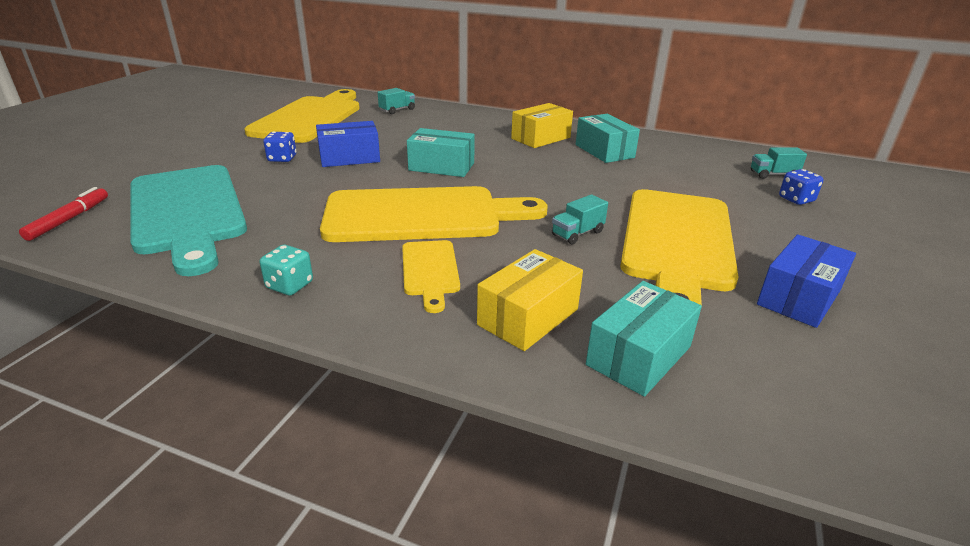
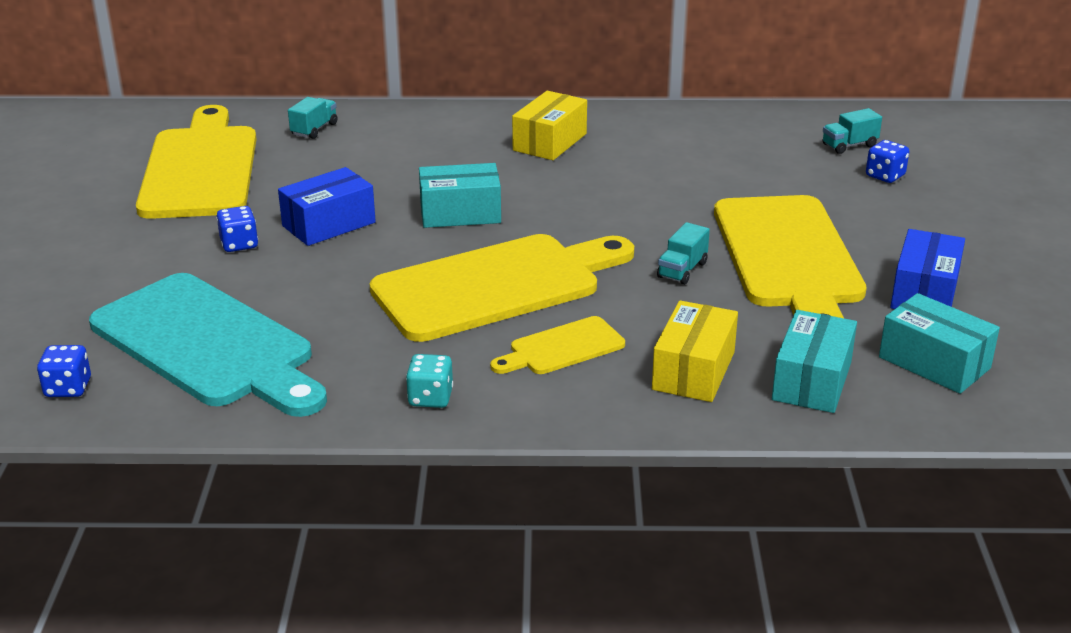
camera: 20 degrees left, 0 degrees up
red marker [19,187,108,241] -> blue dice [37,345,91,397]
yellow cutting board [402,240,460,313] -> yellow cutting board turned 90 degrees clockwise [490,316,625,374]
turquoise box [576,114,640,163] -> turquoise box moved to [879,293,1000,394]

